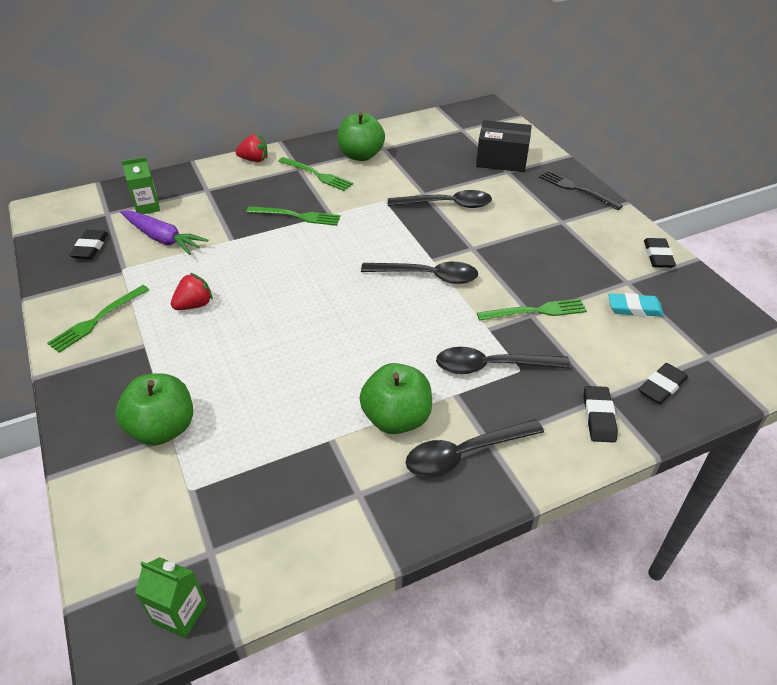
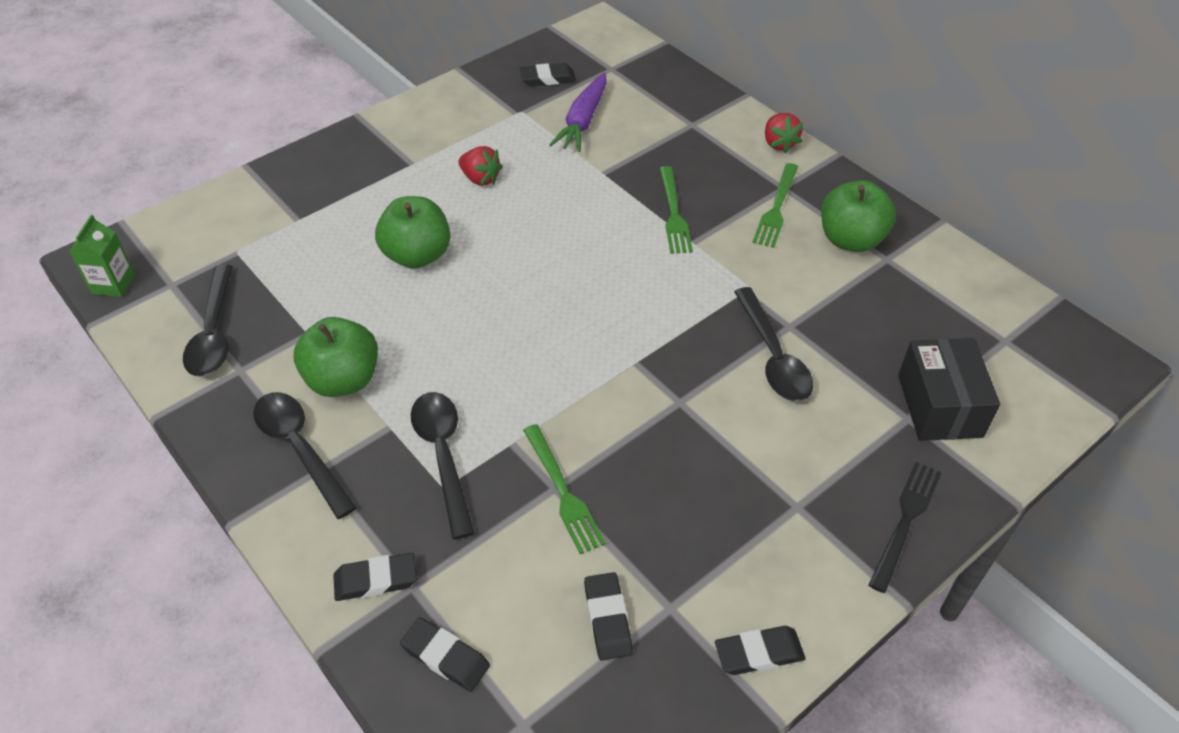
camera: 75 degrees right, 5 degrees up
green fork [47,285,149,353] -> none
green apple [115,373,193,446] -> green apple moved to [375,196,450,269]
green carton [122,157,160,214] -> none
black spoon [361,262,478,284] -> black spoon moved to [183,264,233,376]
turquoise eraser [608,293,664,317] -> black eraser [584,572,633,661]

